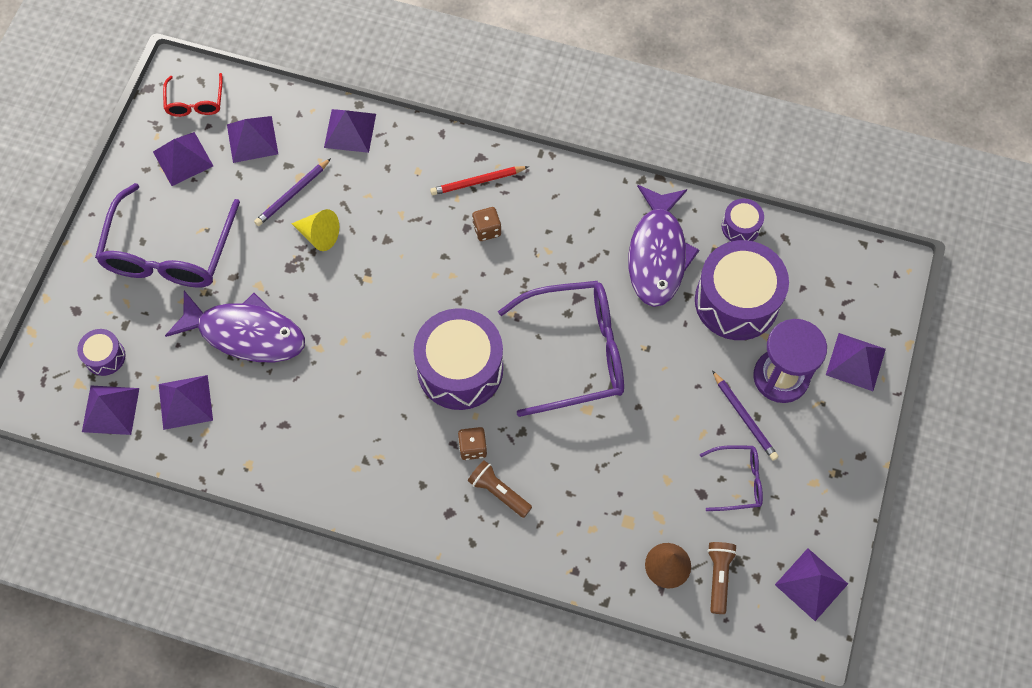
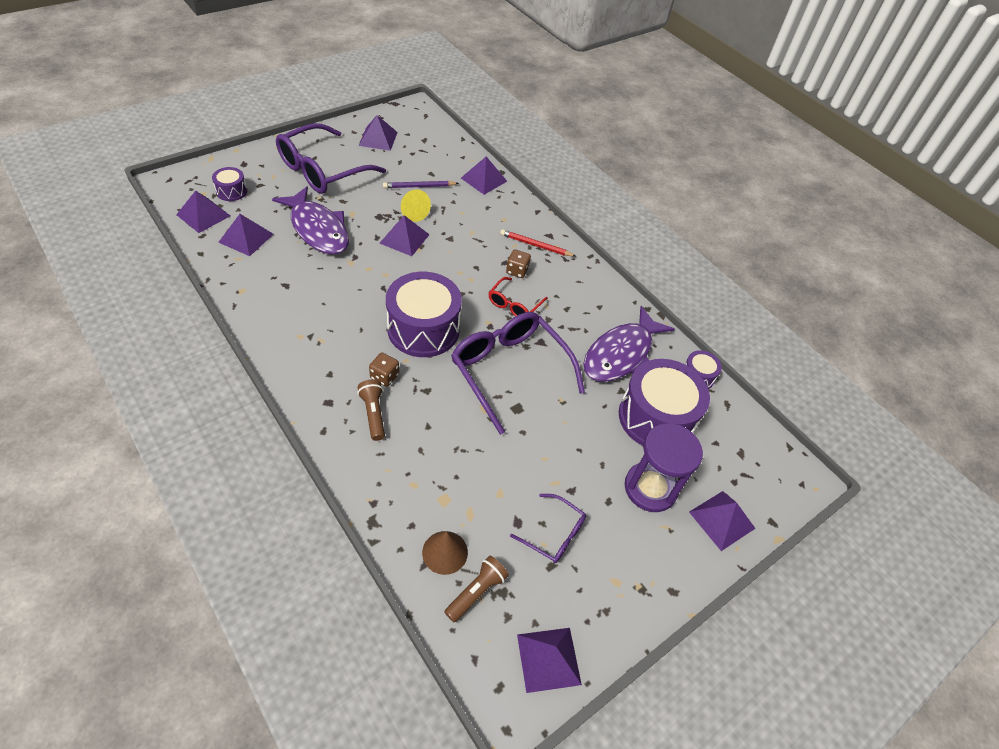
camera: 30 degrees right, 15 degrees down
red glasses [163,73,223,117] -> red glasses moved to [489,277,548,316]
purple pyramid [227,116,278,163] -> purple pyramid moved to [379,215,430,256]
purple glasses [498,281,624,417] -> purple glasses turned 150 degrees counterclockwise [451,312,585,435]
purple pencil [712,370,779,461] -> none

